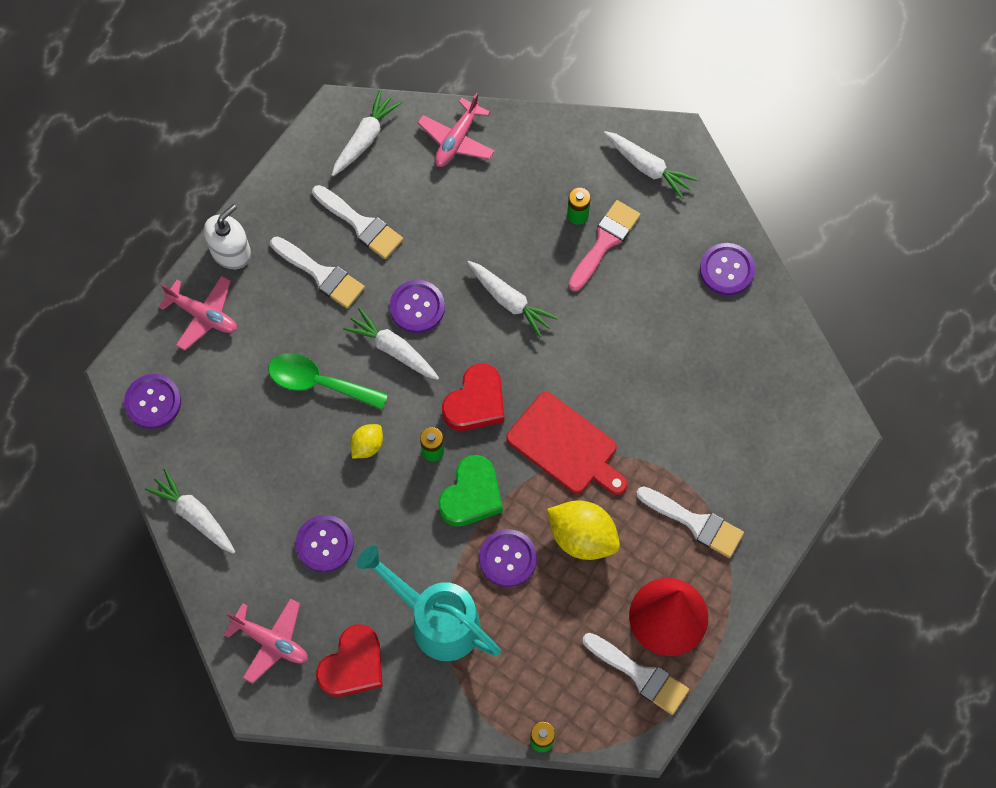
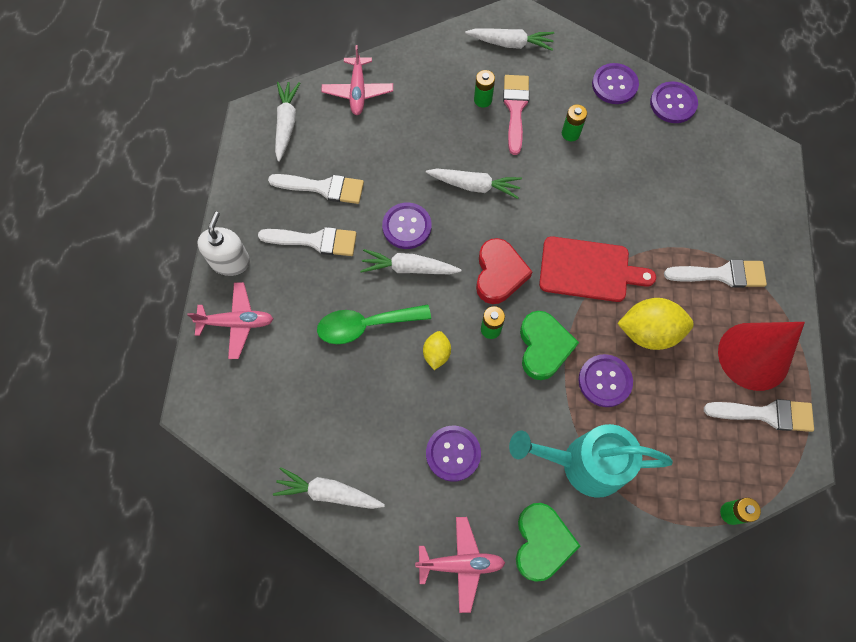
camera: 30 degrees left, 0 degrees up
purple button [124,374,181,429] -> purple button moved to [650,81,698,123]
red heart [316,624,383,697] -> green heart [516,503,580,582]
none -> green battery [562,104,587,141]

